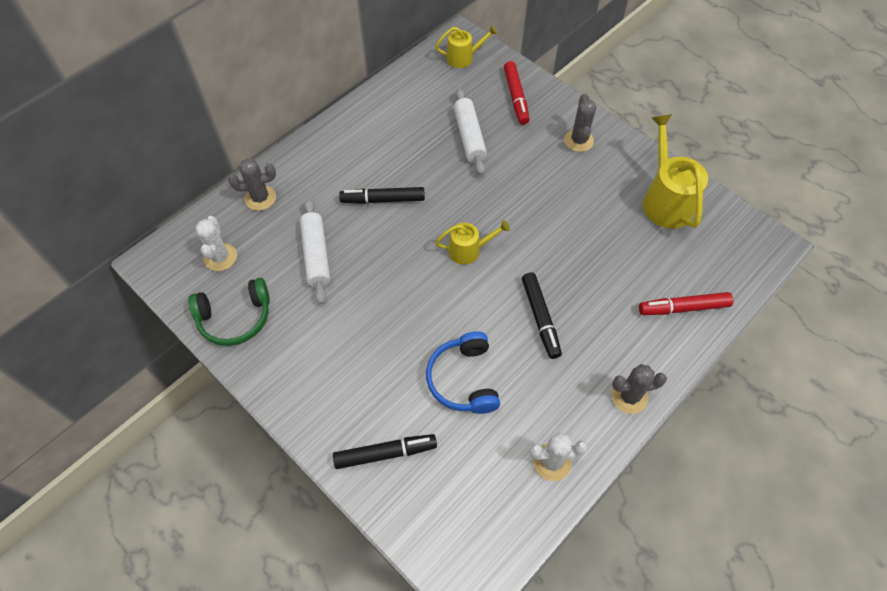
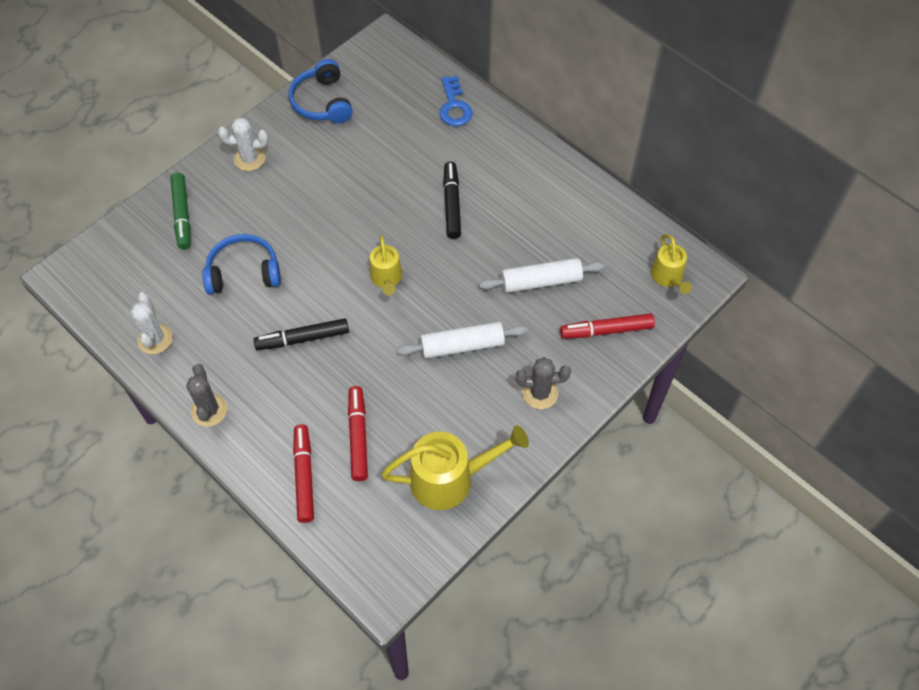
camera: 90 degrees right, 0 degrees up
green headphones [188,278,270,346] -> blue headphones [289,59,353,123]
white cactus [195,216,237,271] -> white cactus moved to [218,118,268,171]
grey cactus [228,158,276,211] -> blue key [439,76,473,126]
white rolling pin [300,199,330,304] -> white rolling pin moved to [397,322,527,359]
black marker [333,434,437,469] -> green marker [170,173,190,250]
none -> red marker [348,386,368,481]

